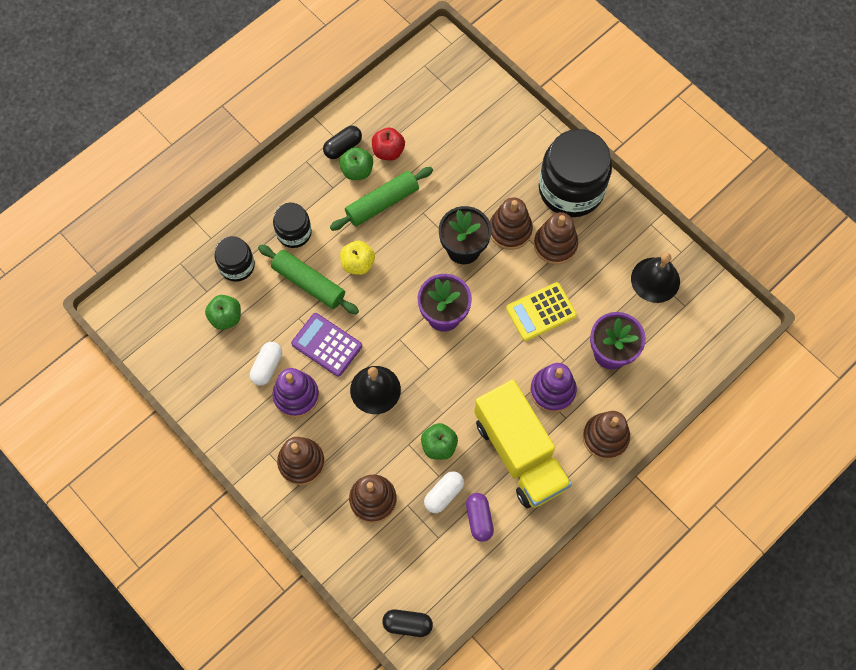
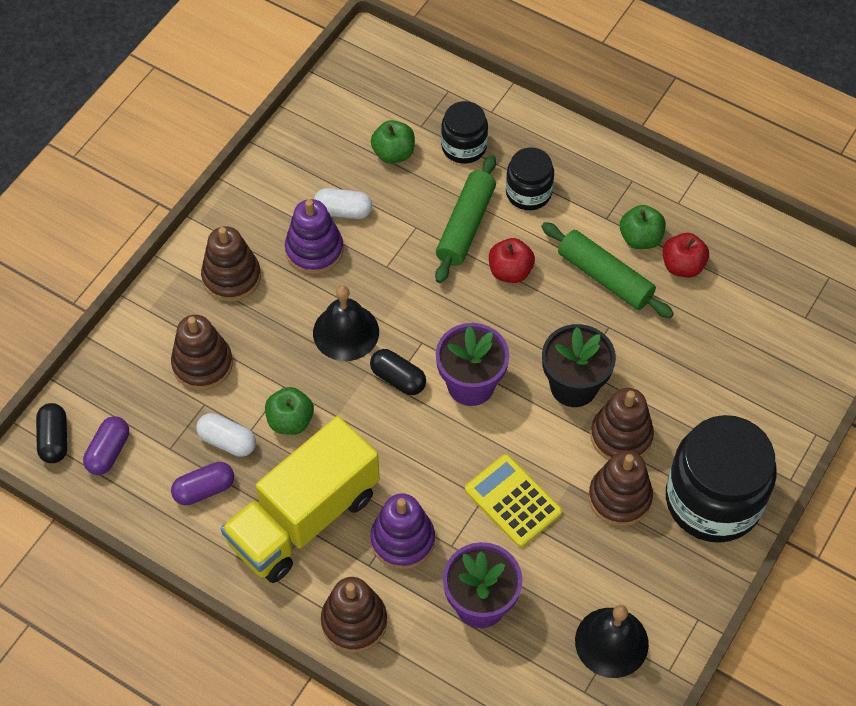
camera: 75 degrees right, 10 degrees down
purple calculator [291,313,362,377] -> none
black capsule [323,126,362,159] -> black capsule moved to [370,349,426,395]
yellow apple [340,241,375,275] -> red apple [489,238,535,283]
none -> purple capsule [83,416,129,475]

